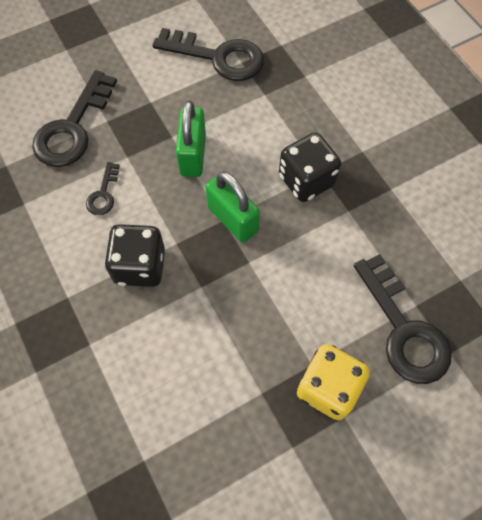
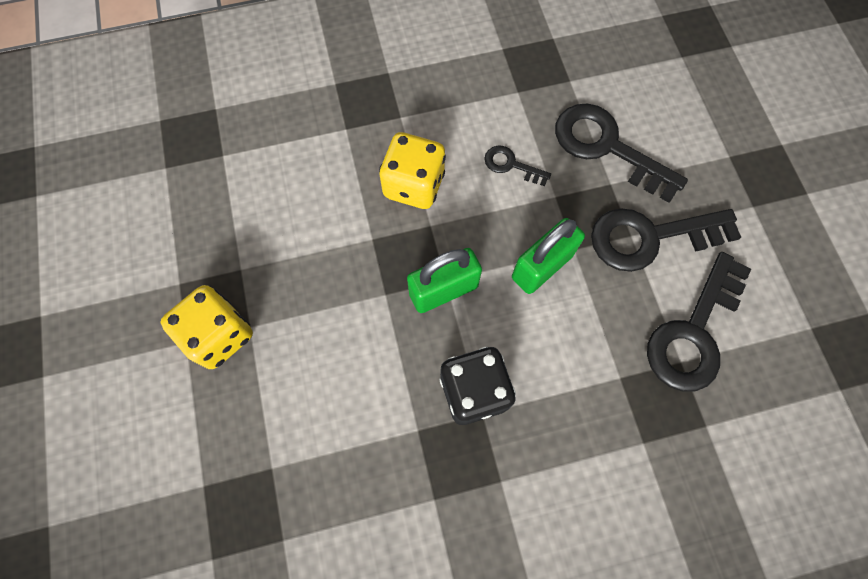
camera: 105 degrees right, 5 degrees up
black dice [104,224,165,287] -> yellow dice [379,132,446,209]
green padlock [176,100,206,177] -> green padlock turned 60 degrees counterclockwise [512,218,585,294]
black key [354,254,452,384] -> black key moved to [591,209,741,272]

